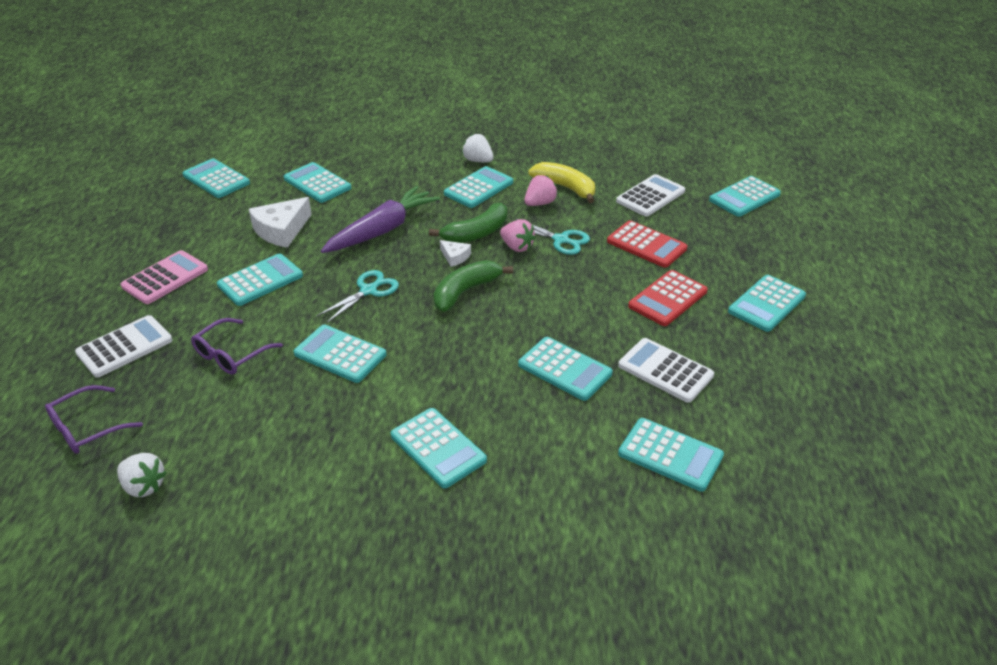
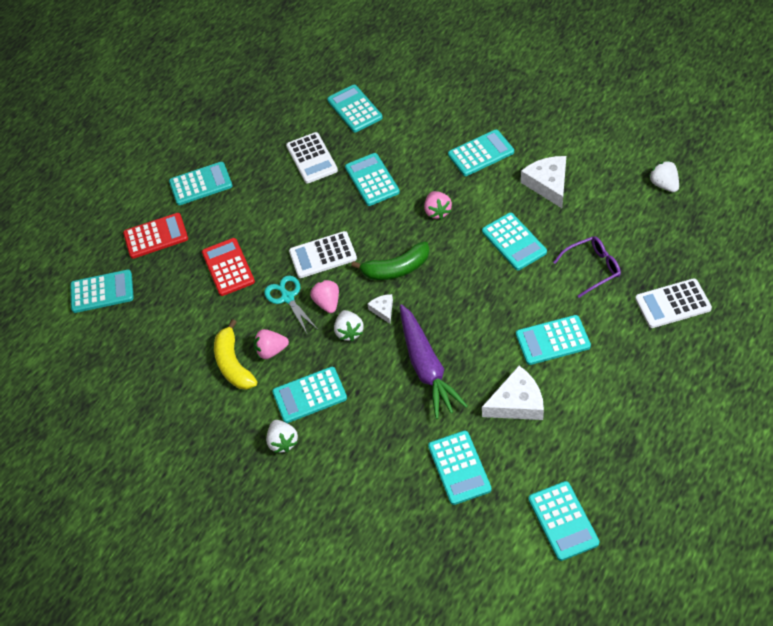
camera: 145 degrees left, 15 degrees up
purple glasses [45,385,143,454] -> none
pink calculator [121,250,208,304] -> none
turquoise scissors [317,270,399,323] -> none
purple carrot [321,186,440,253] -> purple carrot turned 90 degrees counterclockwise [400,304,468,419]
turquoise calculator [391,408,487,488] -> turquoise calculator turned 75 degrees clockwise [448,129,514,176]
green banana [429,203,507,243] -> white strawberry [334,310,364,341]
white calculator [616,174,685,216] -> white calculator moved to [289,231,357,278]
red calculator [628,270,708,326] -> red calculator moved to [123,213,188,259]
none -> pink strawberry [424,191,452,219]
none -> white cheese [521,156,566,208]

